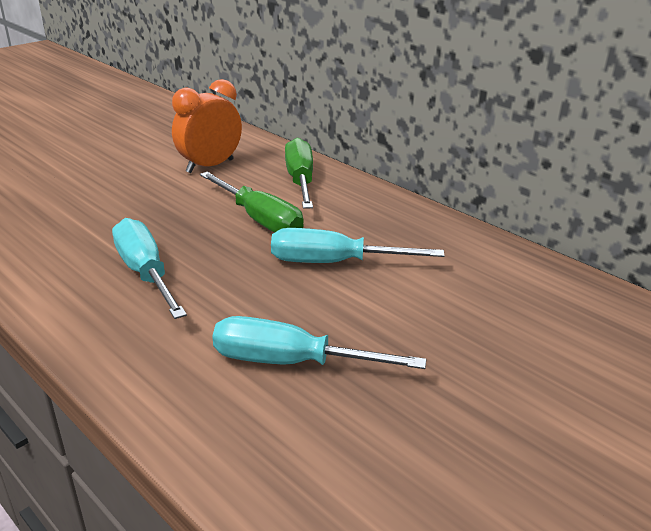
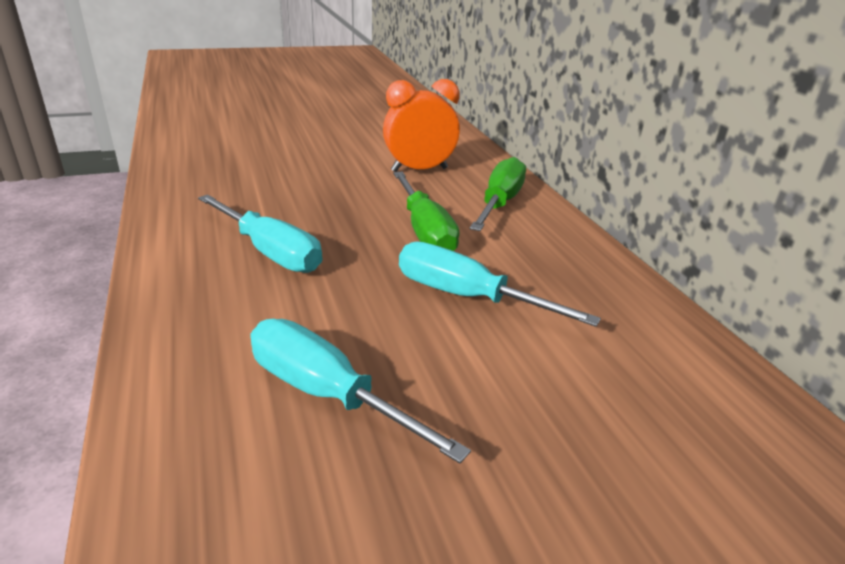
camera: 25 degrees right, 0 degrees up
turquoise screwdriver [112,218,187,319] -> turquoise screwdriver turned 135 degrees clockwise [198,195,322,273]

